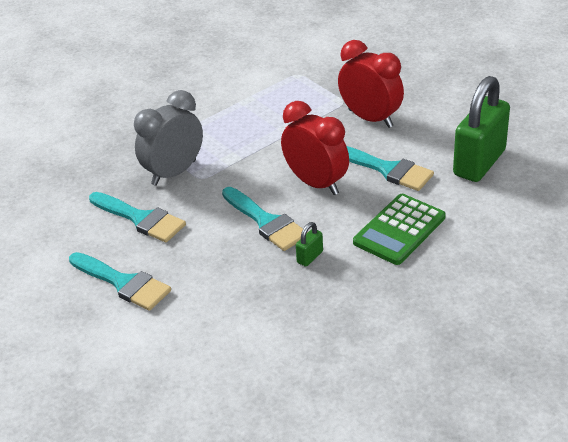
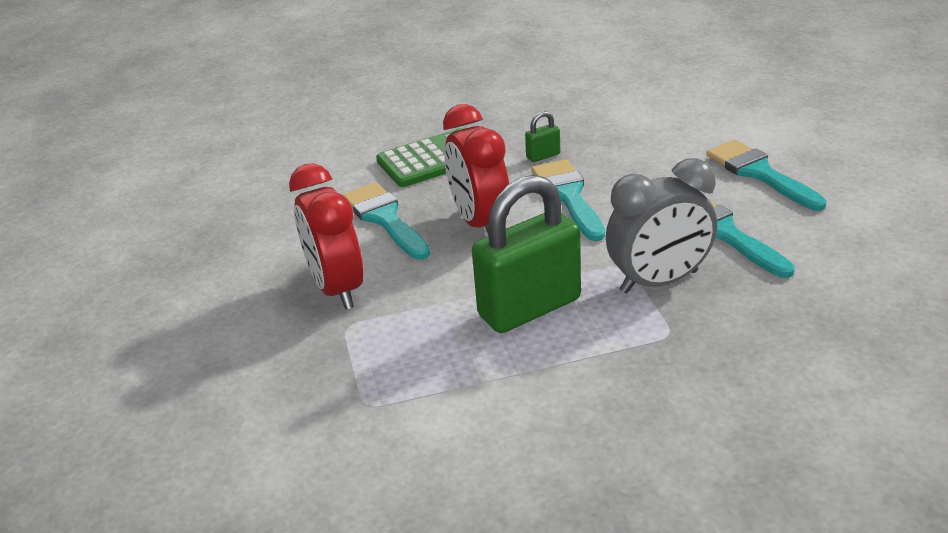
camera: 155 degrees left, 5 degrees down
green padlock [453,76,510,182] -> green padlock moved to [472,175,581,333]

